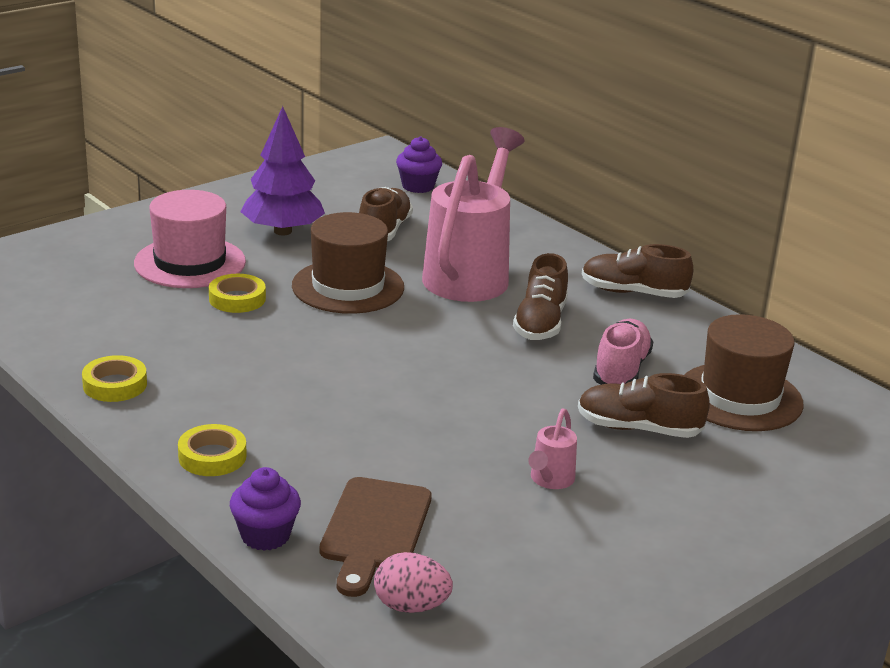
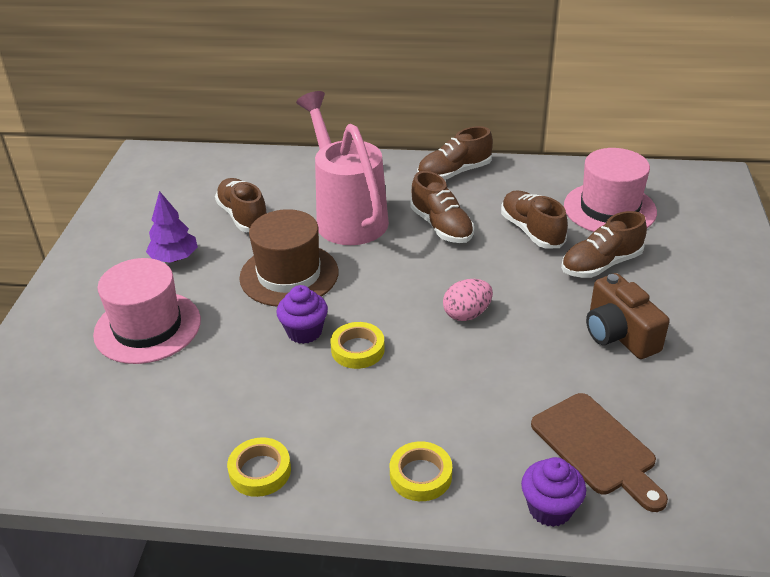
camera: 40 degrees left, 10 degrees up
yellow tape [209,274,266,313] -> yellow tape moved to [330,322,385,369]
purple tree [240,106,325,235] -> purple tree [146,191,198,263], size x0.66
pink egg [374,552,453,613] -> pink egg moved to [443,279,493,321]
purple cupcake [396,136,442,193] -> purple cupcake moved to [276,285,328,344]
pink watering can [528,408,577,489] -> brown camera [586,273,670,359]
pink shoe [593,319,653,385] -> brown shoe [501,190,568,249]
brown hat [684,314,804,431] -> pink hat [564,148,657,232]

